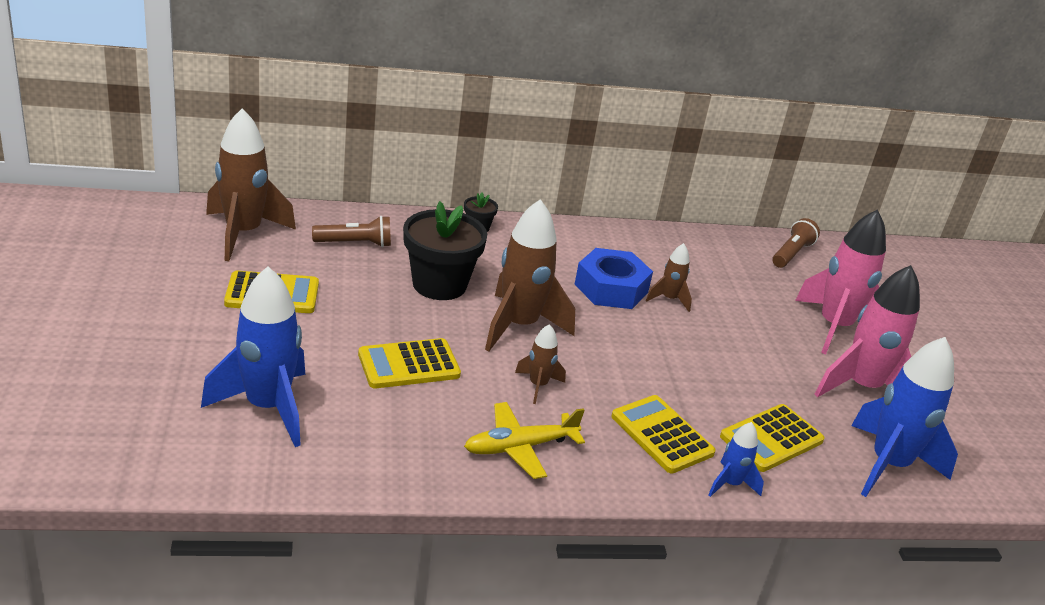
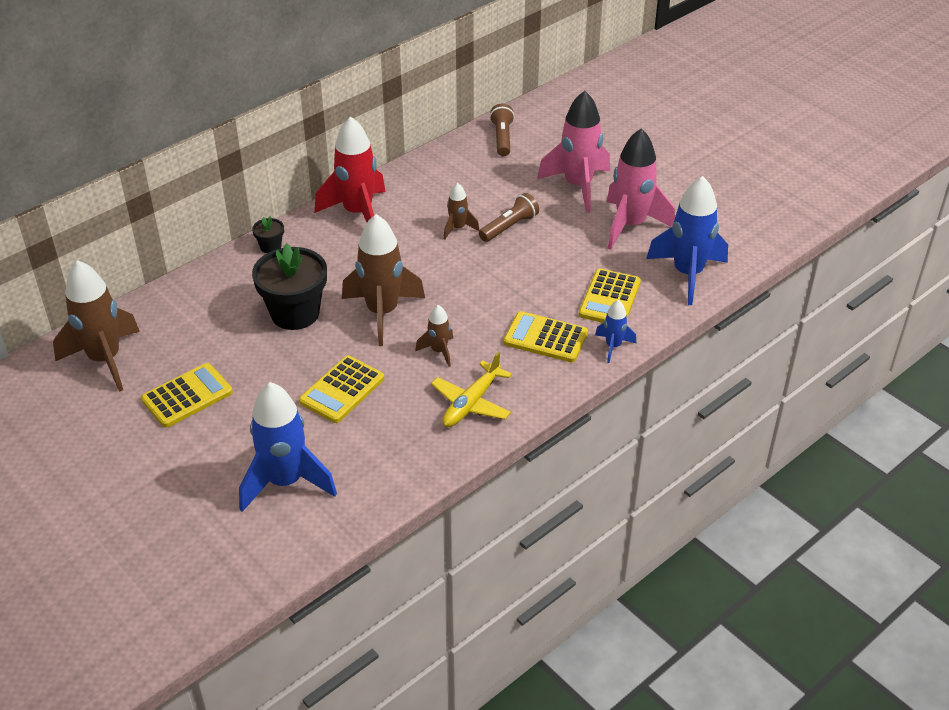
camera: 30 degrees left, 10 degrees up
brown flashlight [312,216,391,247] -> brown flashlight moved to [479,193,539,242]
blue nut [575,248,653,309] -> none
none -> red rocket [315,116,386,222]

